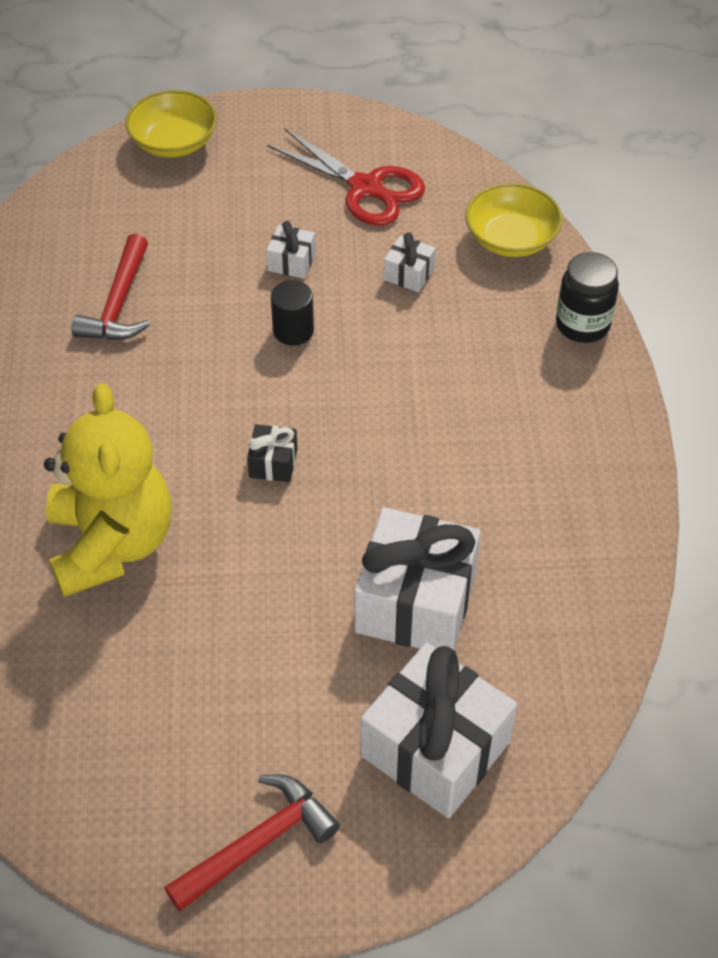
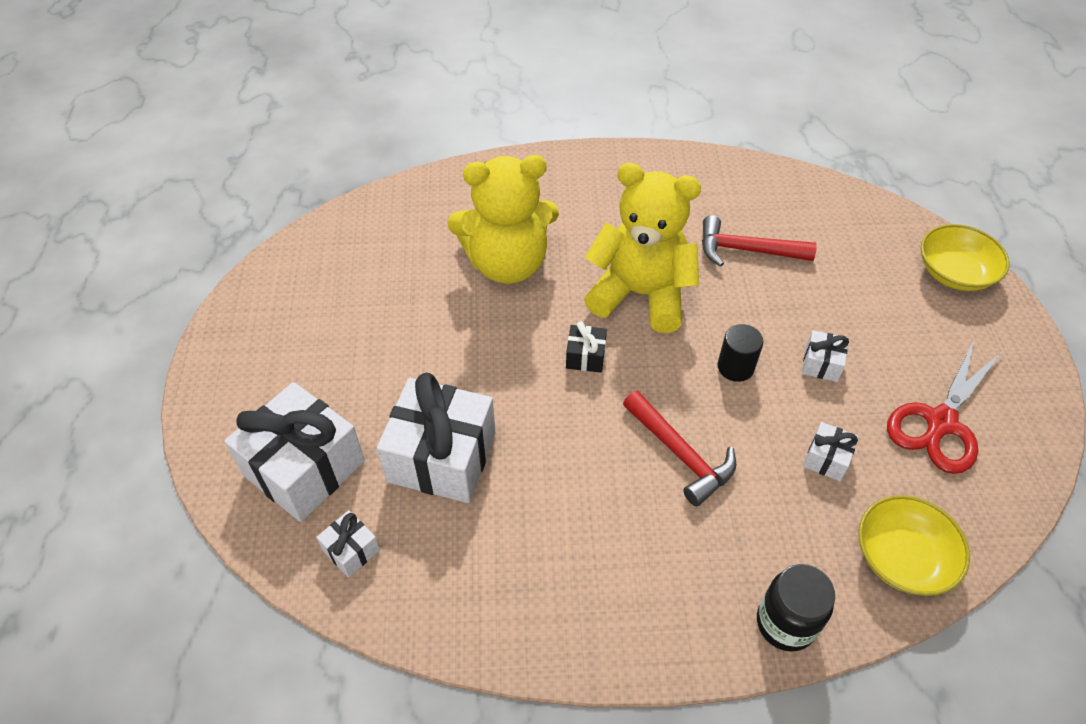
camera: 90 degrees right, 0 degrees up
red hammer [164,774,340,911] -> red hammer moved to [623,391,736,506]
none -> white gift [316,510,380,577]
none -> yellow teddy bear [584,163,701,333]

